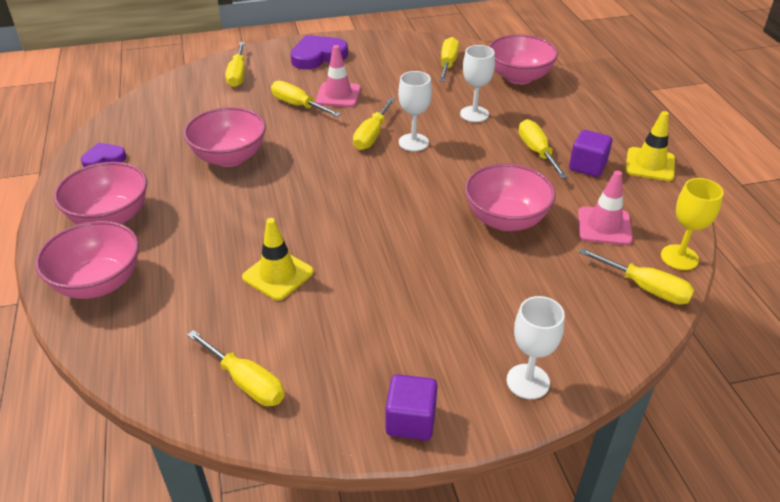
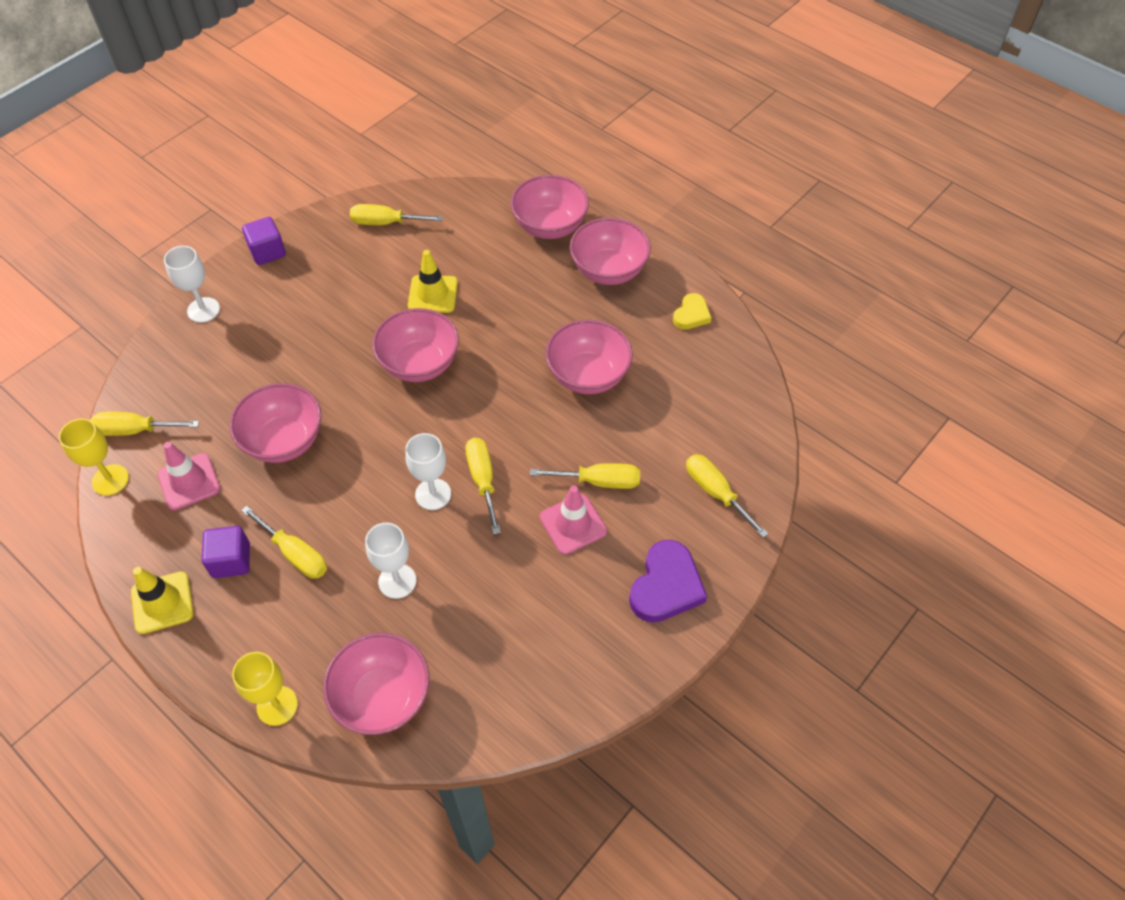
camera: 145 degrees right, 15 degrees up
purple heart [81,143,126,167] -> yellow heart [673,293,711,329]
yellow screwdriver [439,37,459,82] -> none
none -> yellow goblet [232,652,298,726]
none -> pink bowl [372,308,459,382]

